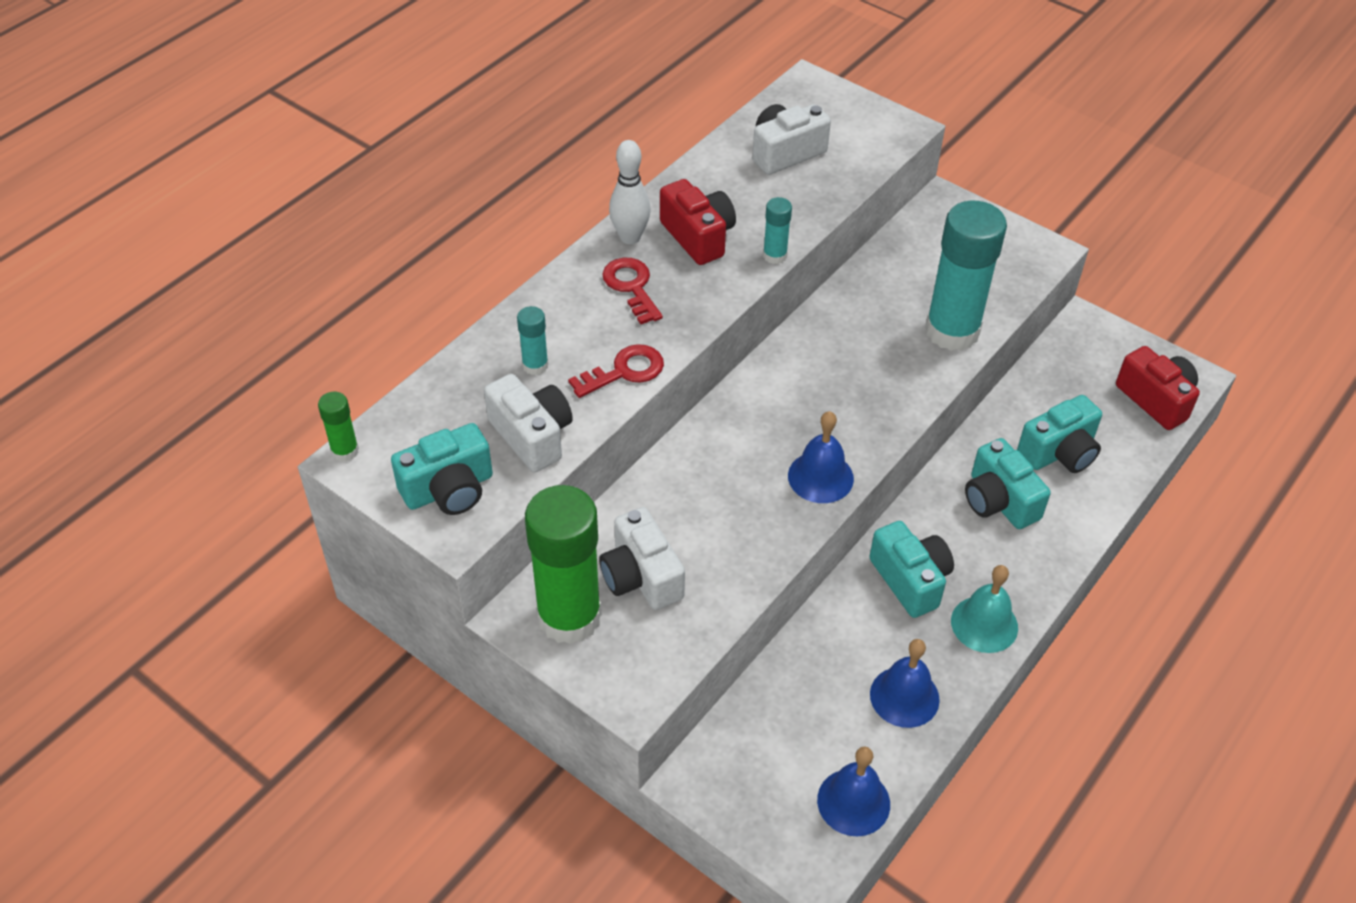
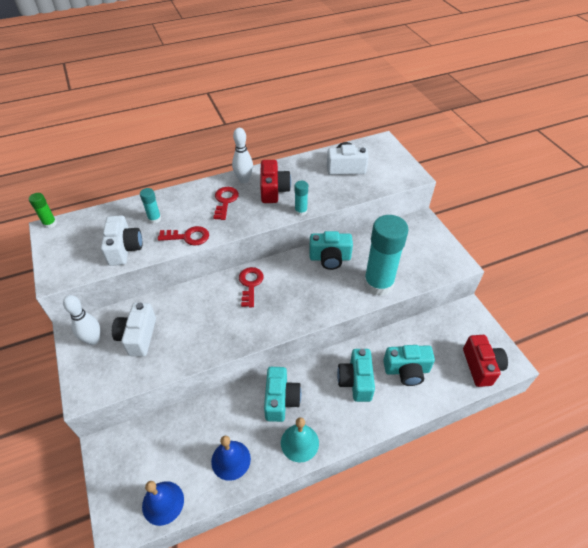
camera: 30 degrees right, 0 degrees up
turquoise camera [391,423,493,515] -> turquoise camera moved to [309,231,353,270]
green glue stick [525,485,602,644] -> white bowling pin [63,295,100,345]
blue bell [788,411,854,503] -> none
none -> red key [239,267,264,308]

